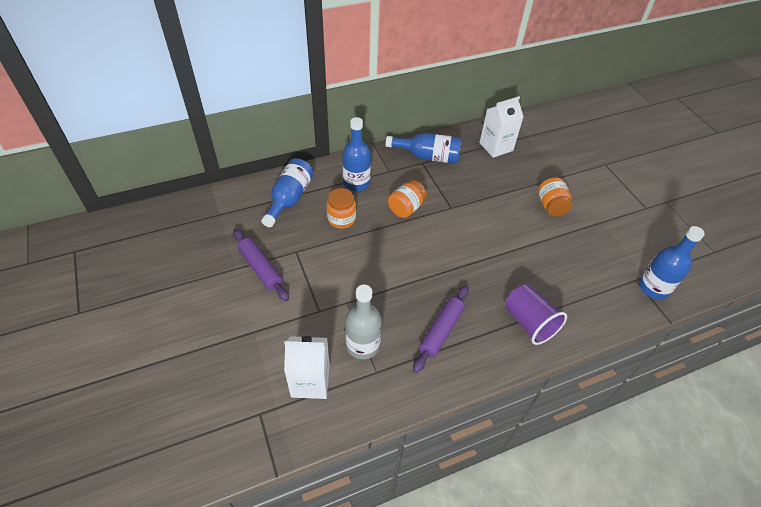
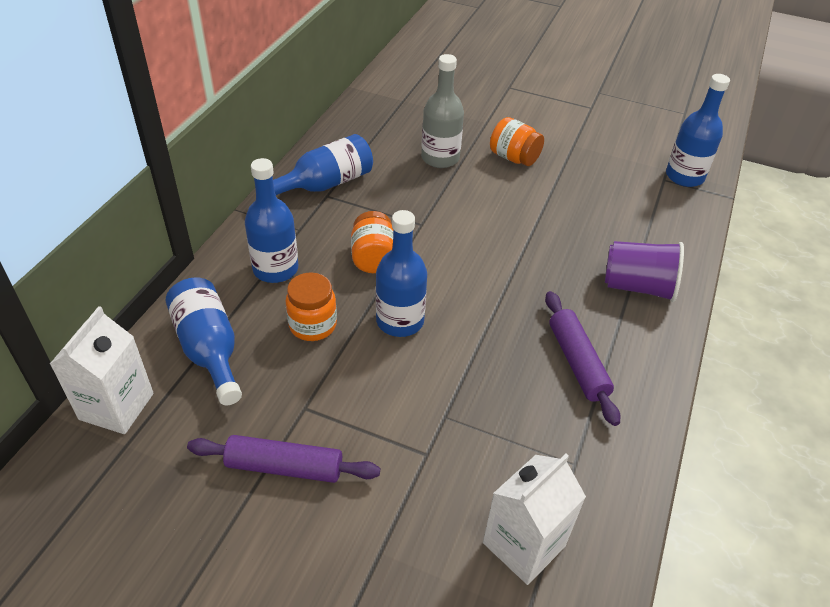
camera: 45 degrees left, 5 degrees down
grey bottle [345,285,382,359] -> grey bottle moved to [421,54,464,168]
white carton [479,96,523,158] -> white carton moved to [50,306,154,434]
none -> blue bottle [376,210,427,337]

